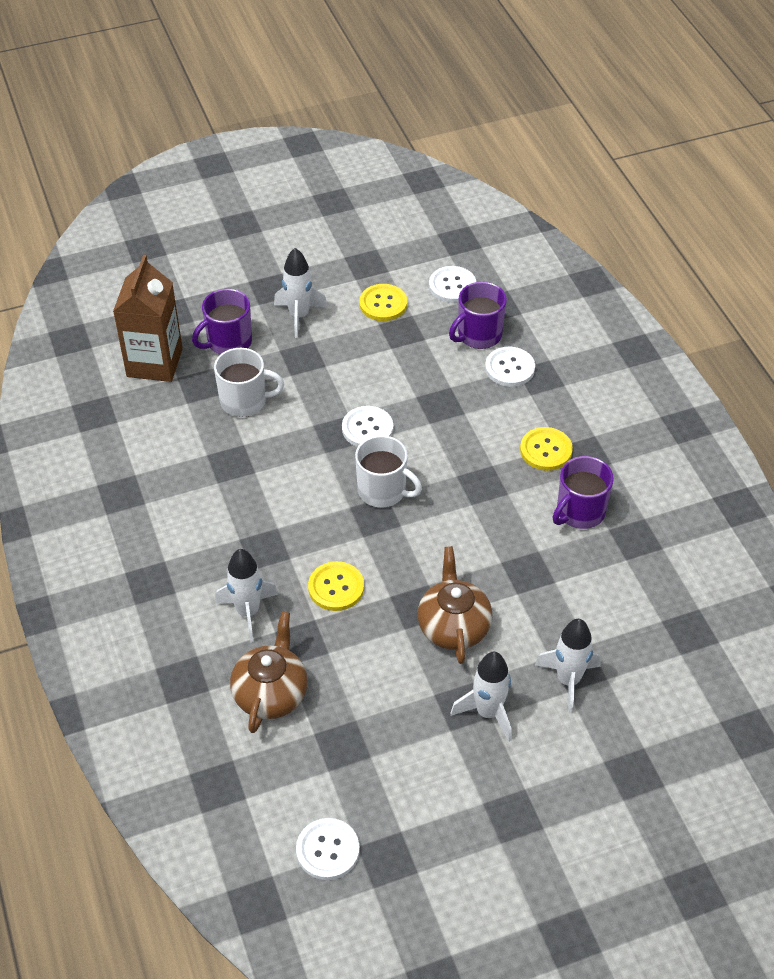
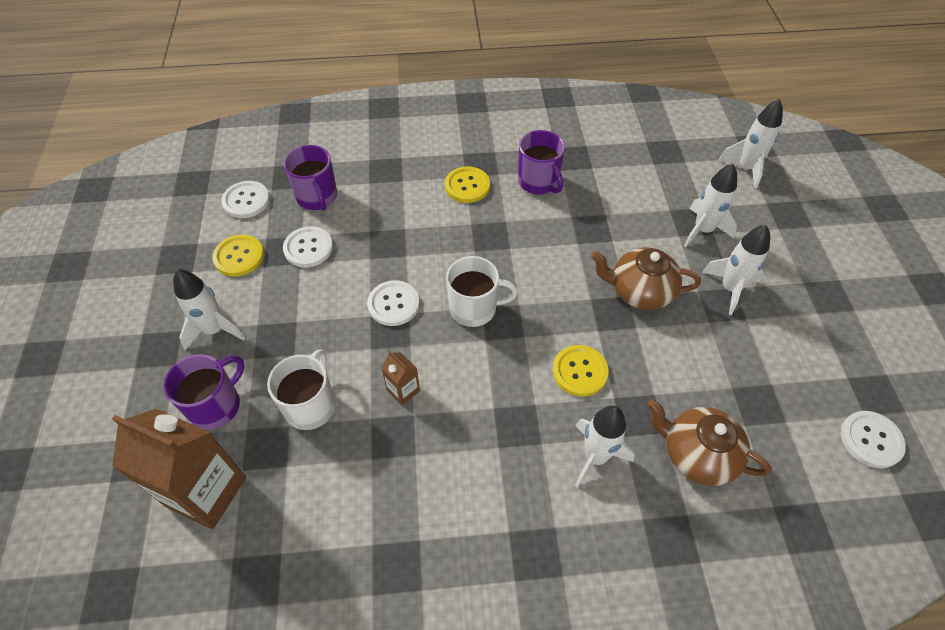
camera: 75 degrees left, 5 degrees up
purple mug [192,289,252,355] -> purple mug turned 120 degrees counterclockwise [163,354,244,430]
white mug [355,435,422,508] -> white mug turned 45 degrees clockwise [446,256,518,327]
white button [485,347,535,387] -> white button moved to [283,226,333,267]
none -> brown carton [381,351,420,406]
none -> white rocket [719,99,783,189]

